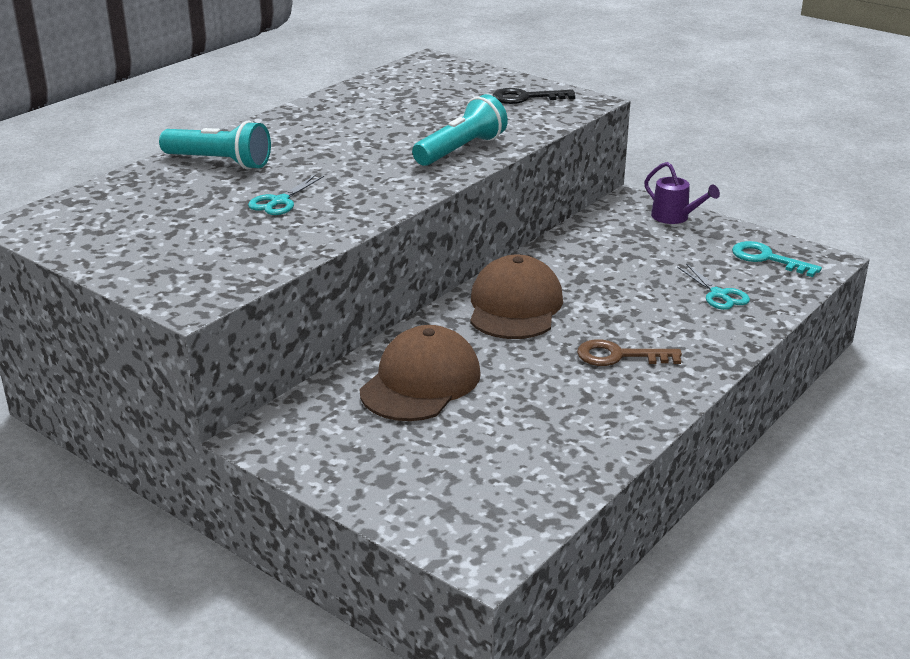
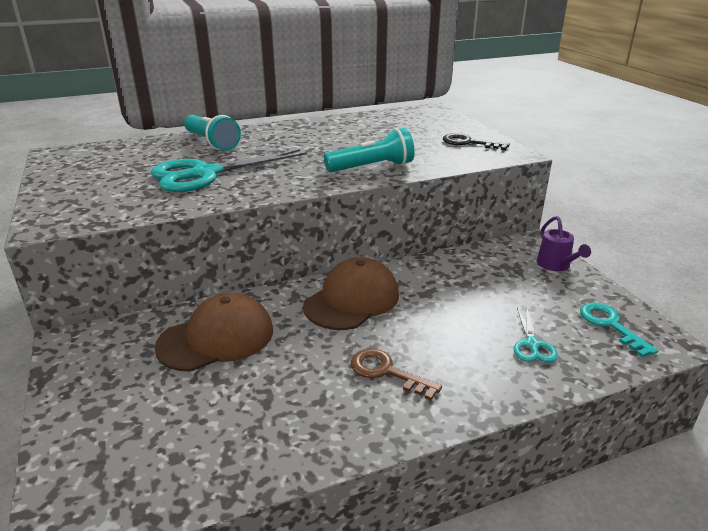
camera: 30 degrees right, 0 degrees up
turquoise scissors [248,175,324,215] -> turquoise scissors [151,149,307,192], size x2.13

